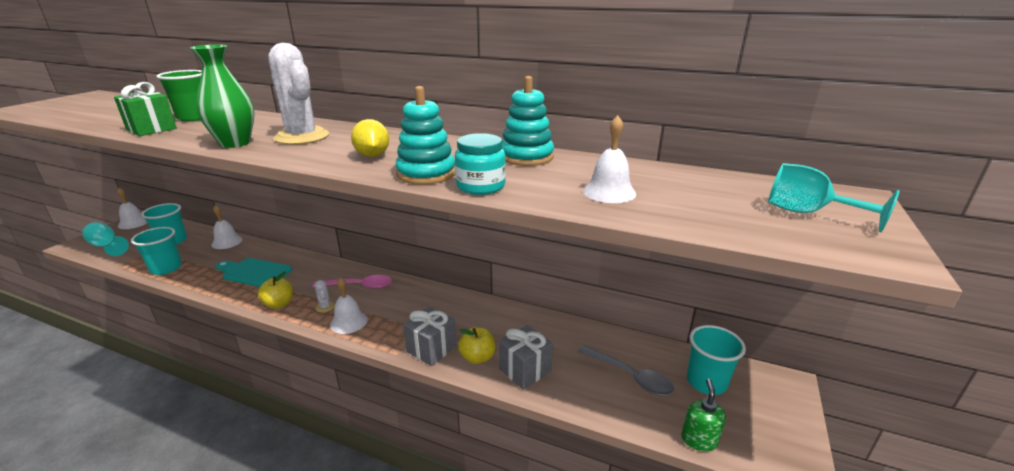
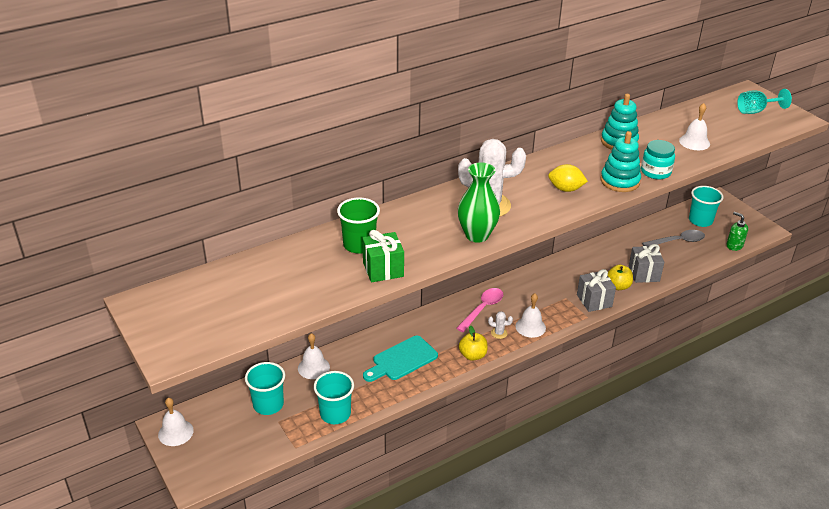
camera: 55 degrees left, 10 degrees up
turquoise goblet [82,222,129,256] -> none

